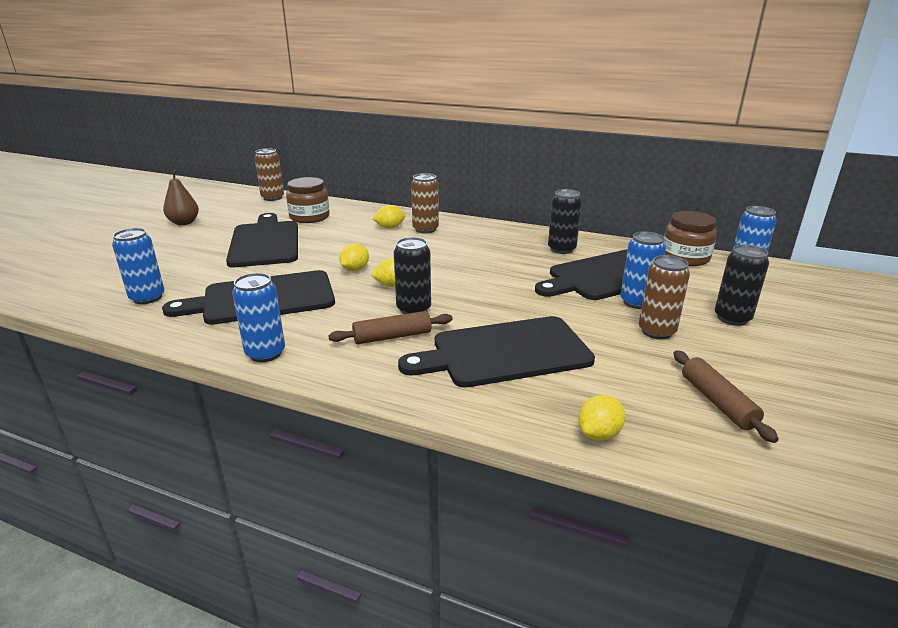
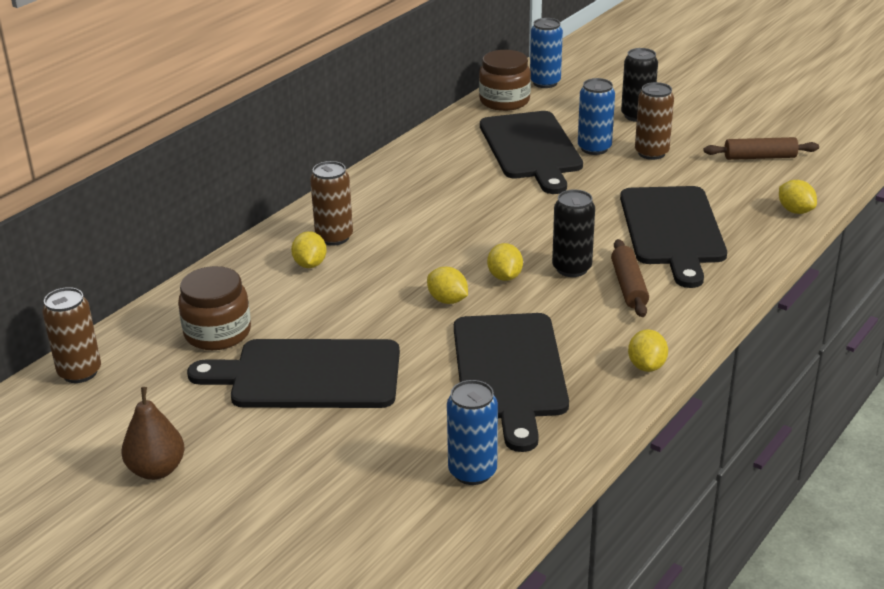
camera: 75 degrees left, 5 degrees up
blue can [232,273,285,362] -> yellow lemon [628,329,668,372]
black can [548,189,582,254] -> none

